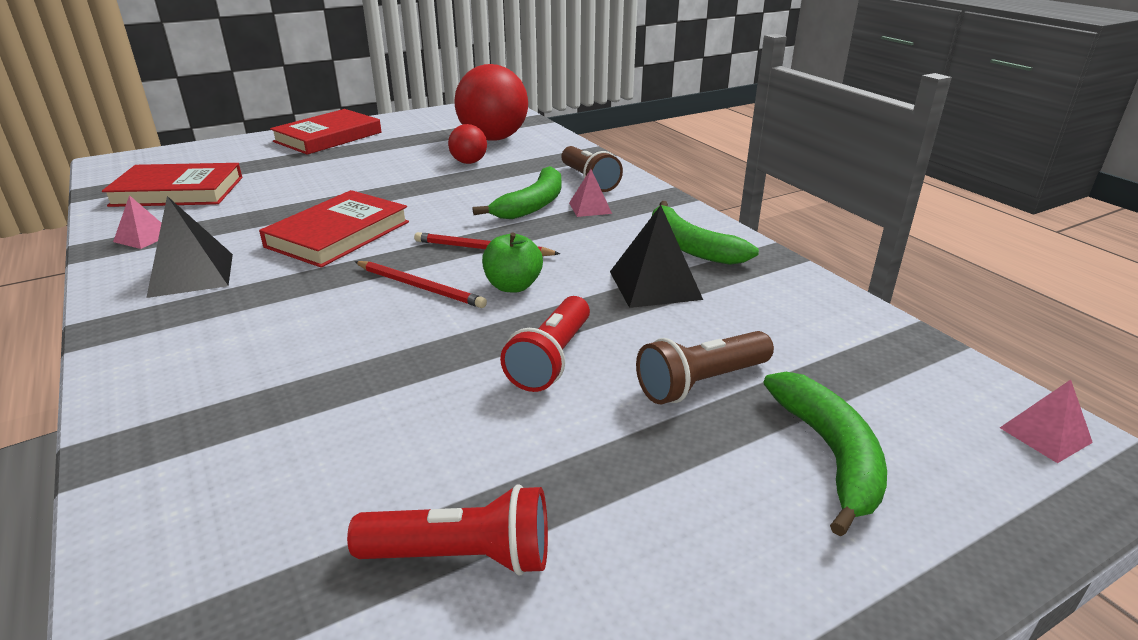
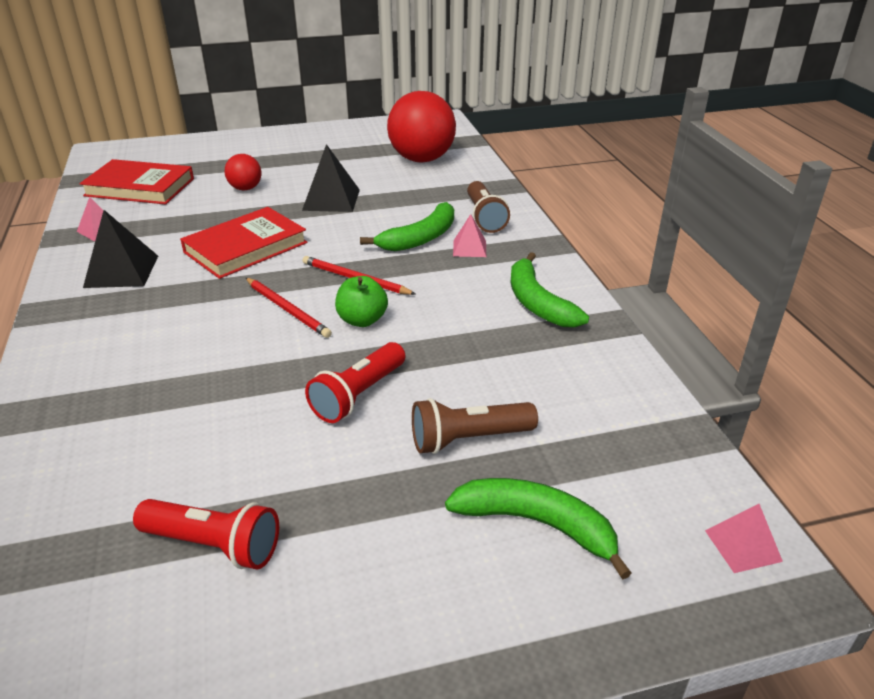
camera: 15 degrees right, 5 degrees up
red book [270,109,381,155] -> none
red ball [448,124,487,164] -> red ball moved to [225,154,262,191]
black pyramid [610,205,703,308] -> black pyramid moved to [302,144,360,212]
green banana [764,372,887,537] -> green banana turned 75 degrees counterclockwise [445,478,632,579]

